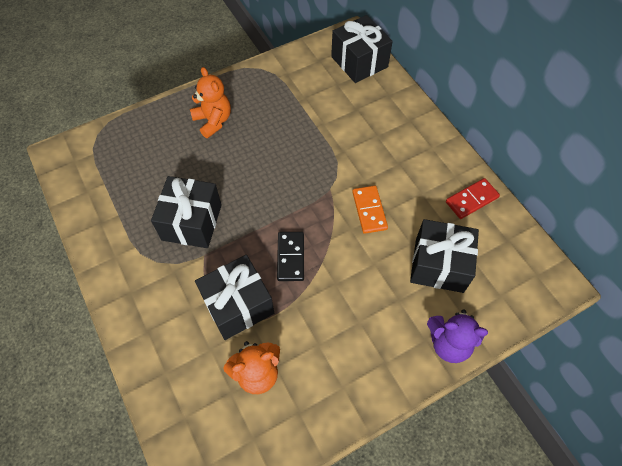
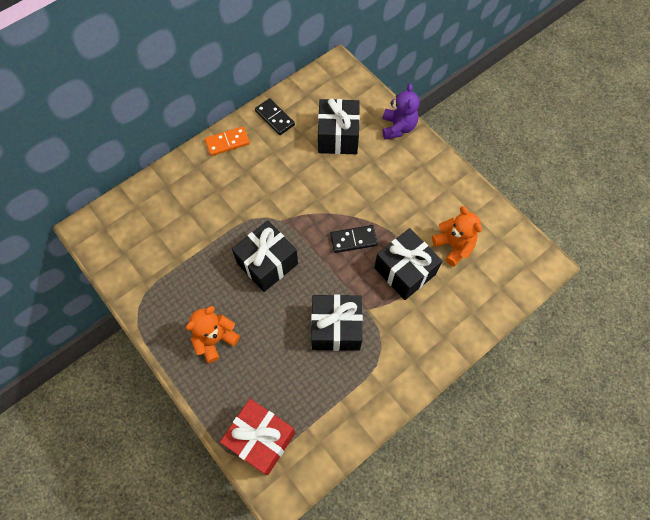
camera: 100 degrees left, 5 degrees up
black gift [331,15,393,83] -> black gift moved to [232,220,298,292]
orange domino [352,186,388,234] -> orange domino moved to [205,127,250,156]
red domino [446,178,500,219] -> black domino [255,98,295,135]
none -> red gift [220,399,295,475]

